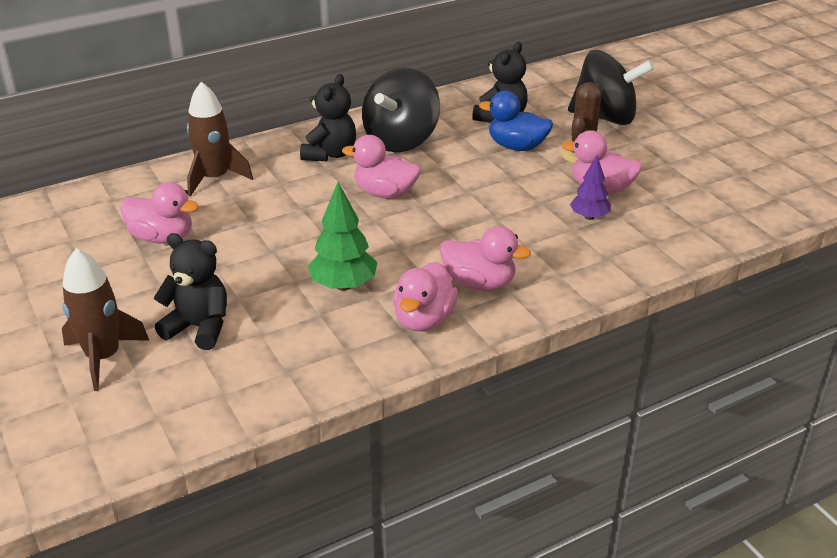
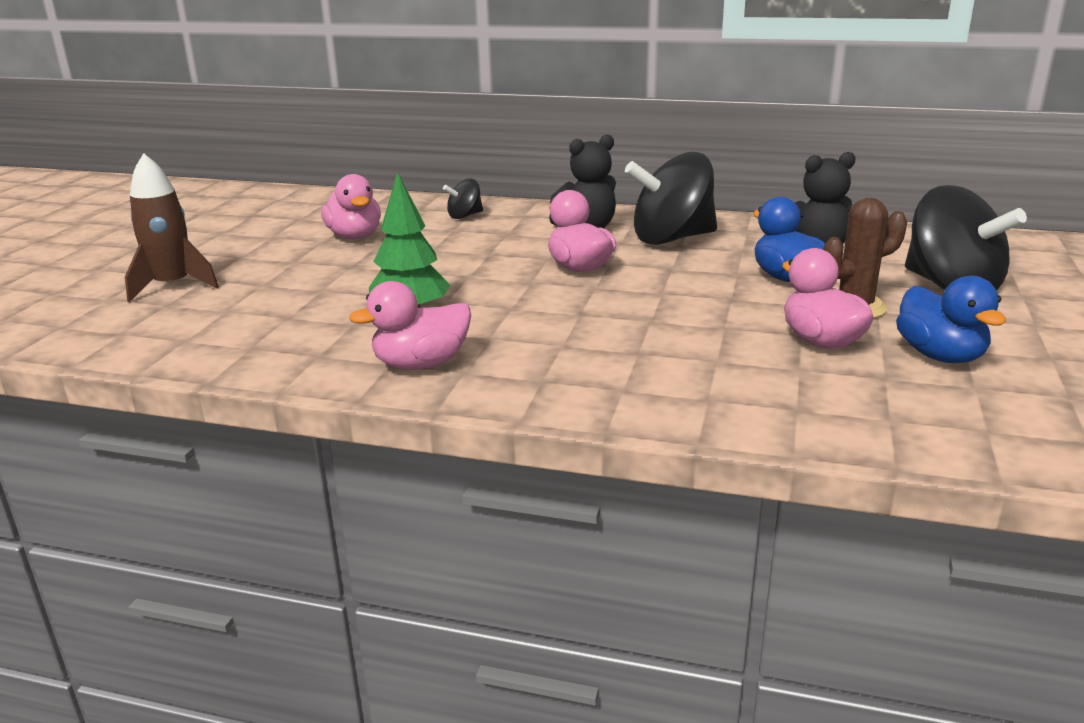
camera: 45 degrees right, 10 degrees down
black teddy bear [154,233,227,350] -> none
brown rocket [187,82,253,197] -> black spinning top [443,179,483,219]
pink duck [440,226,531,290] -> none
purple tree [570,155,611,220] -> none
none -> blue duck [896,276,1006,363]

